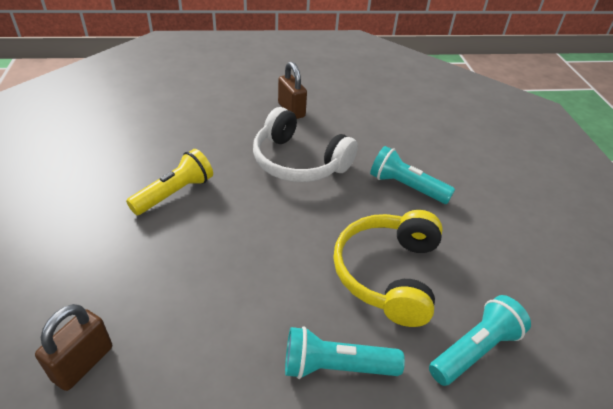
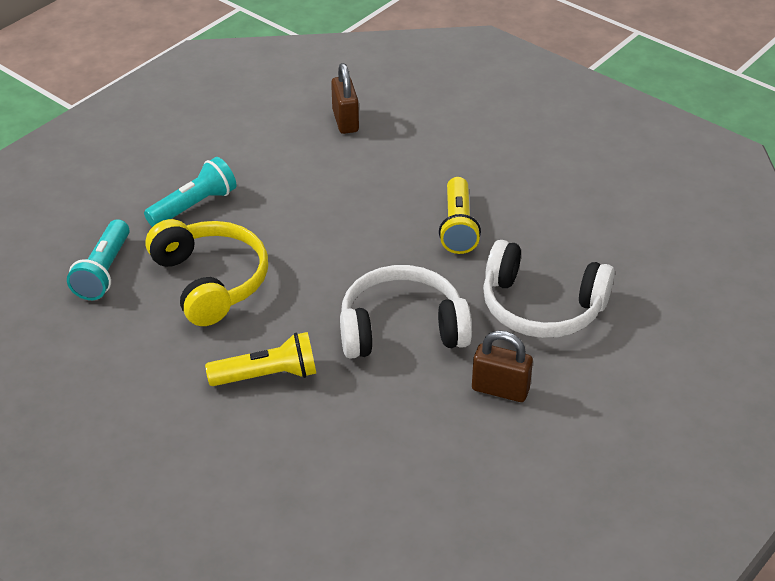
camera: 140 degrees right, 0 degrees up
turquoise flashlight [370,146,455,204] -> yellow flashlight [205,332,316,386]
none -> white headphones [483,240,614,338]

